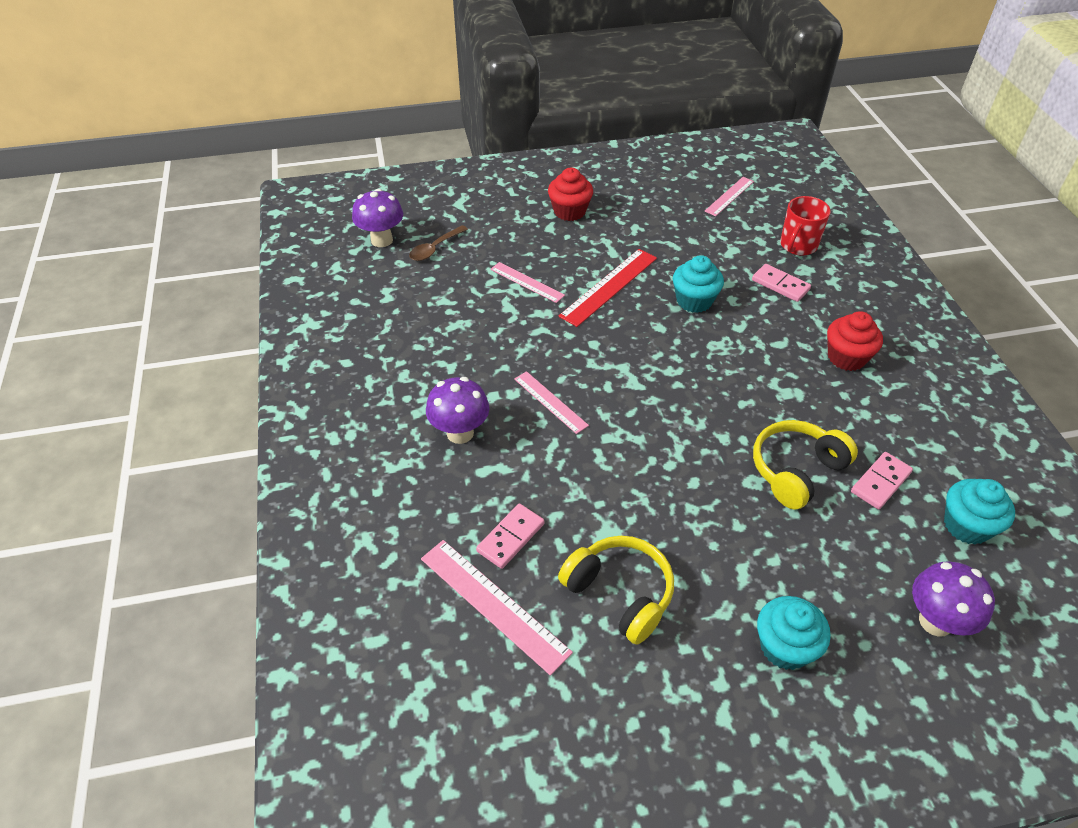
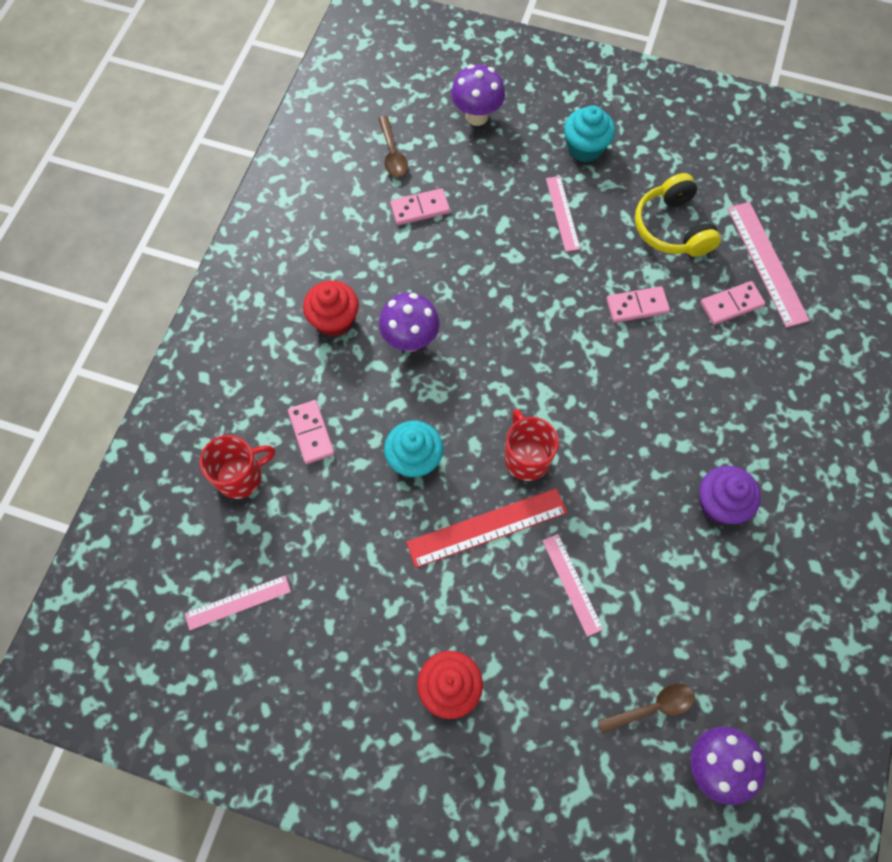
camera: 150 degrees left, 20 degrees up
purple mushroom [426,377,489,444] -> purple mushroom moved to [379,293,440,352]
pink ruler [514,371,589,434] -> pink ruler moved to [546,176,580,252]
yellow headphones [753,420,858,510] -> none
turquoise cupcake [944,479,1015,545] -> brown spoon [378,116,408,177]
none -> red mug [505,409,559,481]
none -> pink domino [606,286,670,323]
none -> purple cupcake [700,466,761,524]

